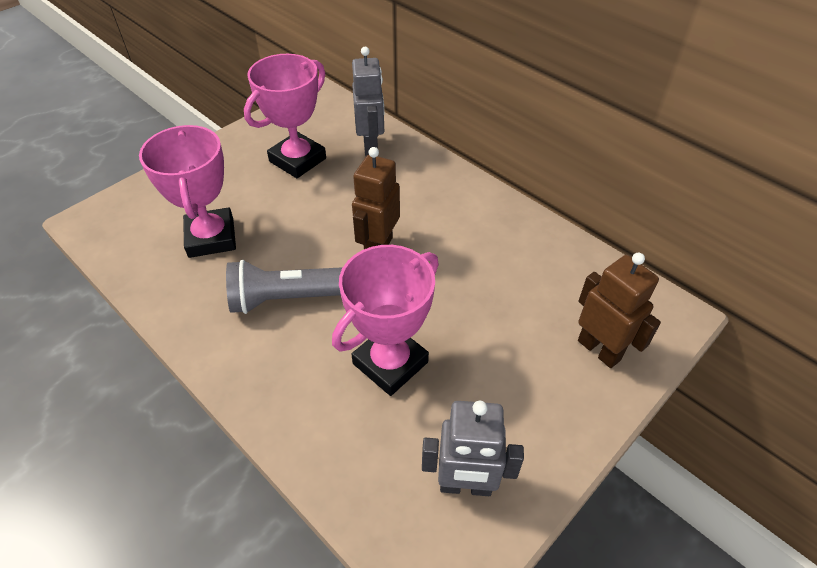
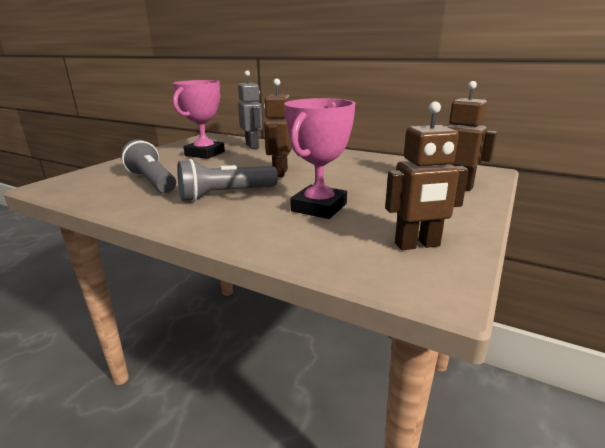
camera: 15 degrees left, 25 degrees down
pink trophy [139,125,236,258] -> grey flashlight [121,140,176,193]
grey robot [422,401,524,496] -> brown robot [385,101,469,250]

